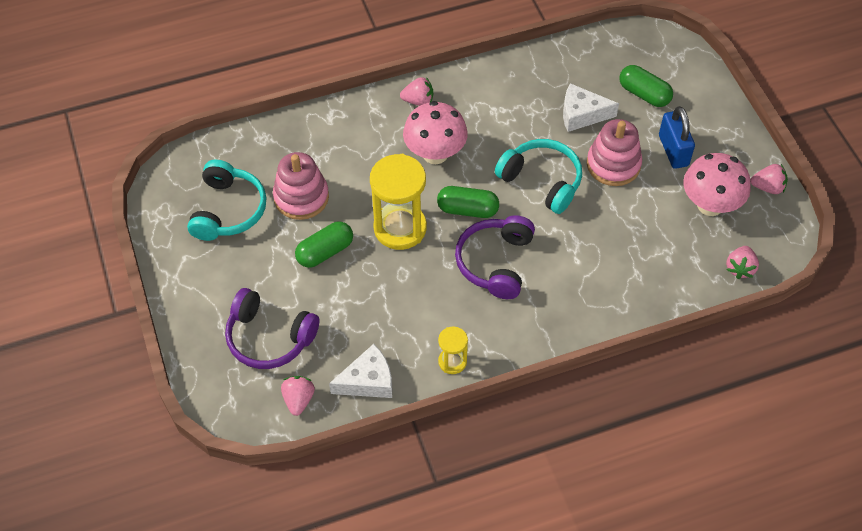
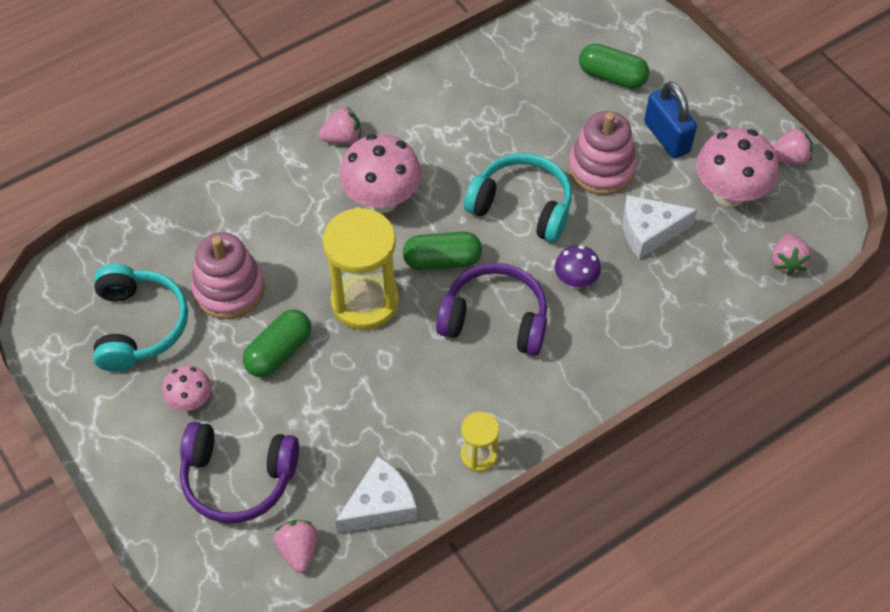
camera: 15 degrees left, 0 degrees up
purple headphones [455,215,535,299] -> purple headphones turned 105 degrees clockwise [436,263,547,356]
white cheese [563,83,619,132] -> white cheese moved to [623,195,697,259]
none -> pink mushroom [162,365,211,411]
none -> purple mushroom [555,245,601,289]

